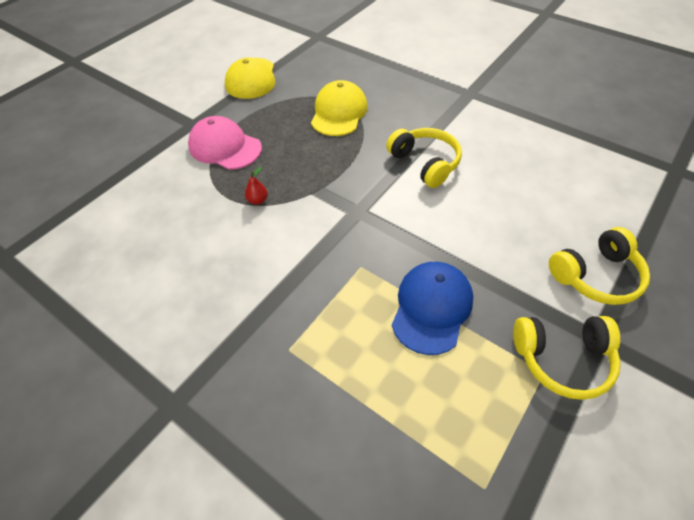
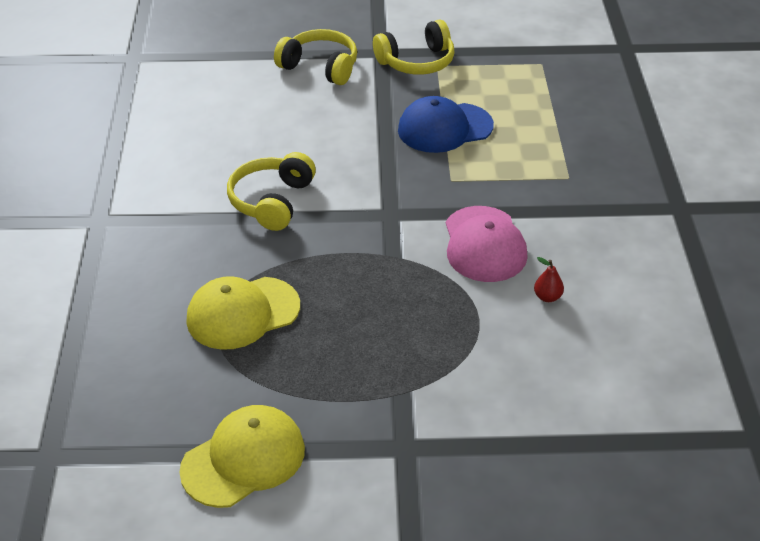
camera: 130 degrees left, 10 degrees down
pink cap [188,116,262,170] -> pink cap moved to [446,206,528,282]
red pear [245,167,268,205] -> red pear moved to [534,257,564,302]
yellow headphones [513,316,621,400] -> yellow headphones turned 105 degrees clockwise [373,19,455,75]

